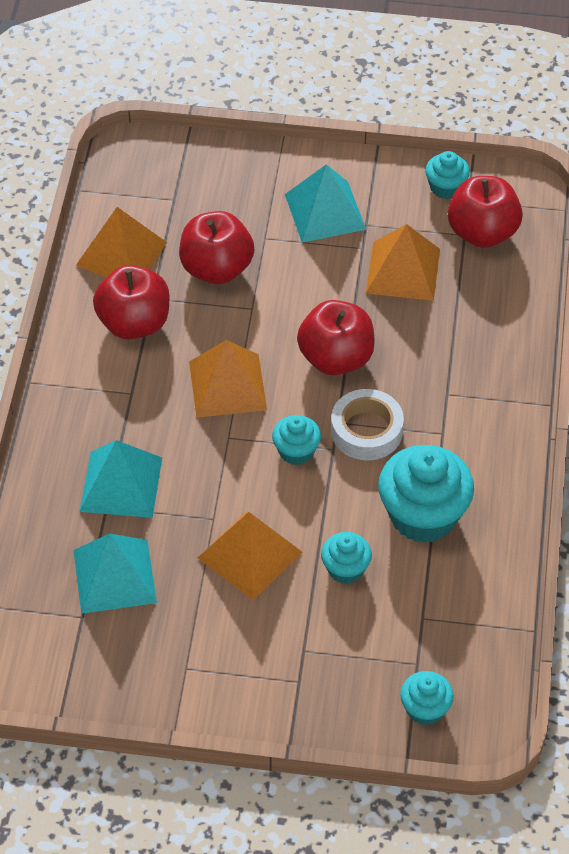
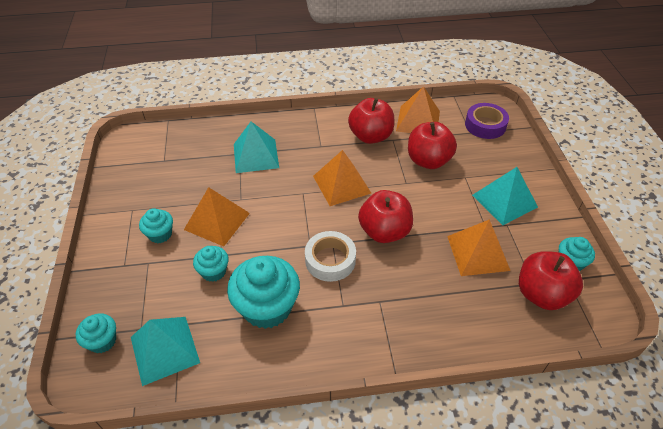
camera: 75 degrees right, 5 degrees down
turquoise pyramid [73,533,157,614] -> turquoise pyramid moved to [131,317,200,386]
turquoise cupcake [272,415,321,465] -> turquoise cupcake moved to [139,208,173,243]
none -> purple tape [465,103,509,139]

